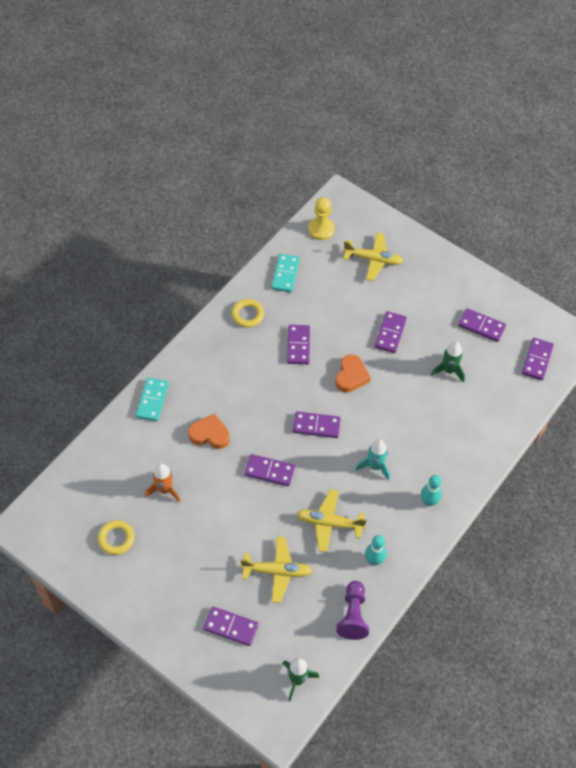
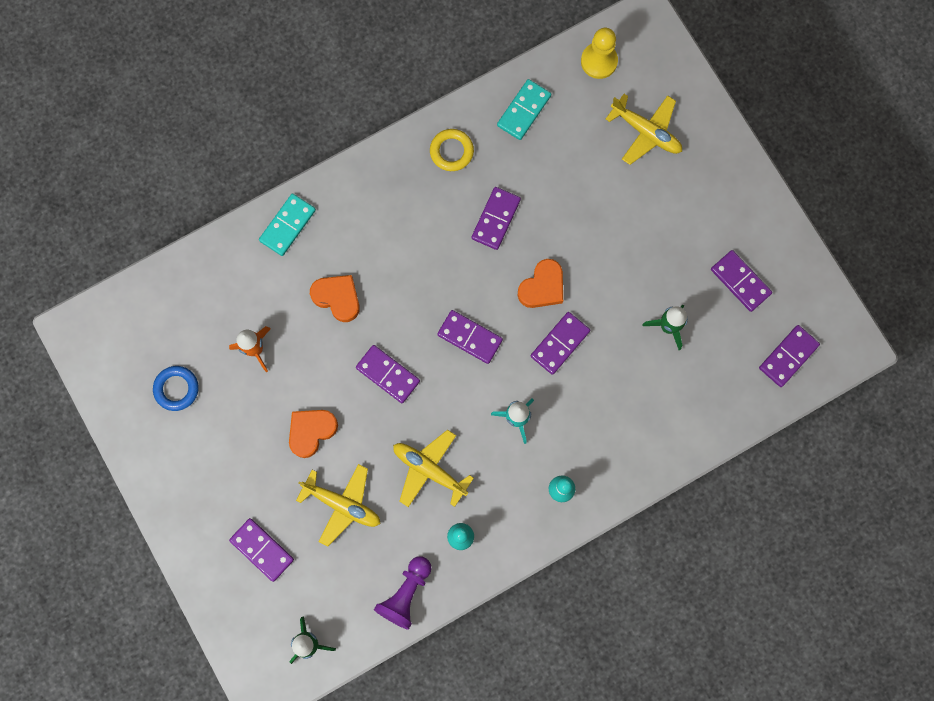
camera: 25 degrees right, 20 degrees up
yellow ring [98,520,135,555] -> blue ring [153,366,199,411]
purple domino [375,311,407,353] -> purple domino moved to [531,312,590,375]
none -> orange heart [289,410,338,458]

